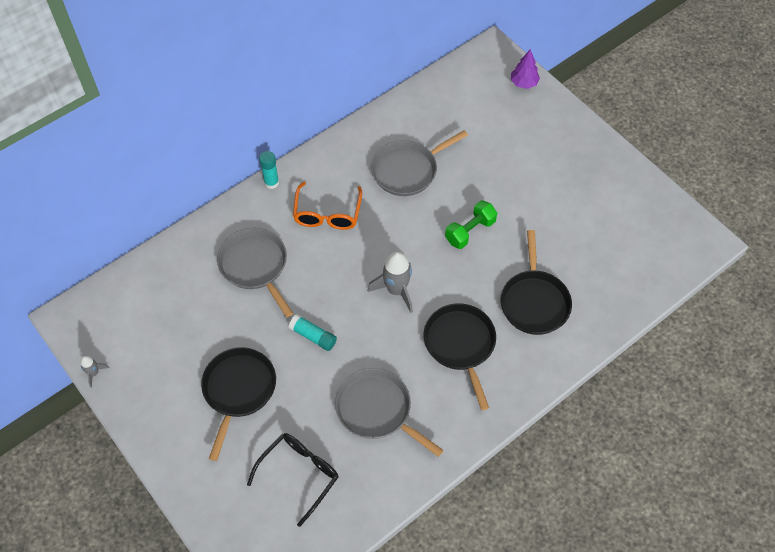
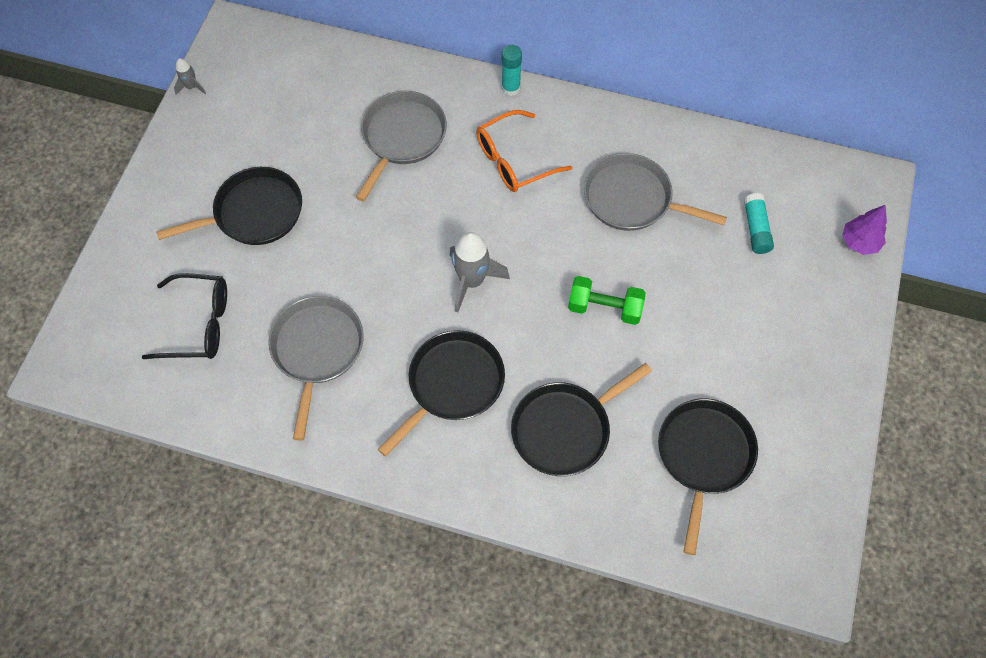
camera: 55 degrees right, 5 degrees up
turquoise glue stick [289,314,337,351] -> turquoise glue stick moved to [744,193,774,254]
none -> black pan [658,399,758,555]

